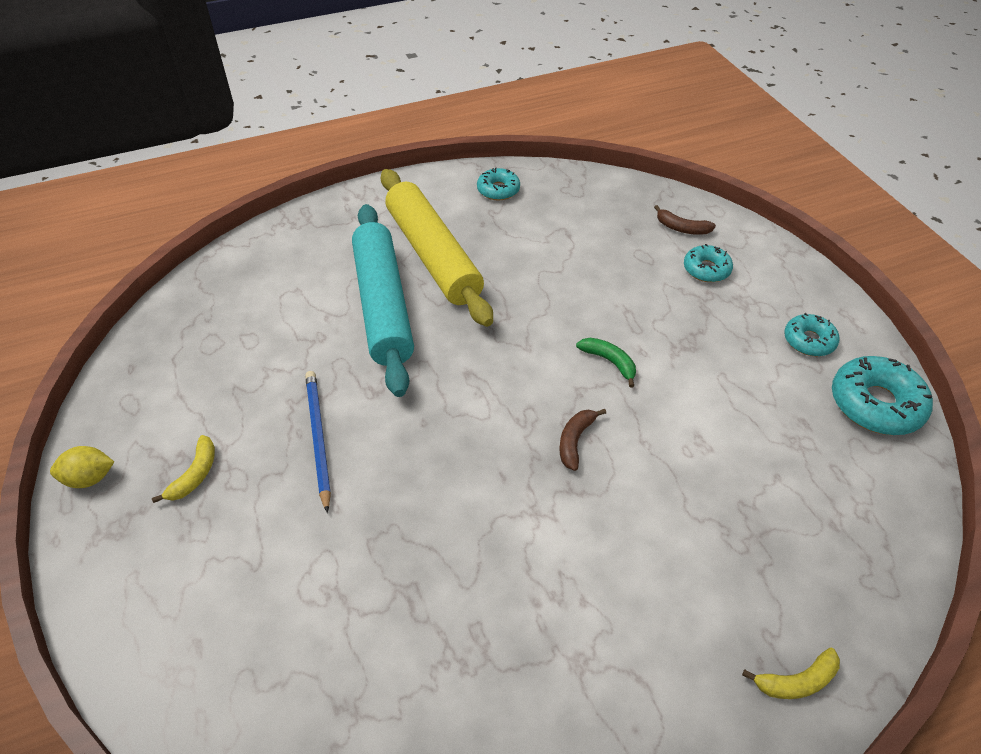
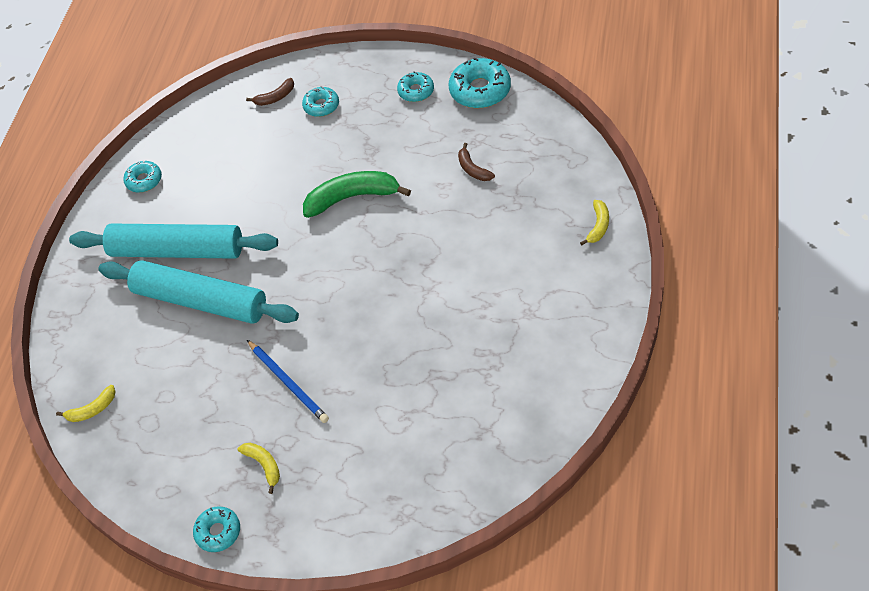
camera: 50 degrees left, 5 degrees up
yellow lemon [50,446,114,488] -> turquoise donut [193,506,240,552]
blue pencil [305,371,331,513] -> blue pencil turned 150 degrees counterclockwise [247,340,329,423]
yellow rolling pin [381,169,493,327] -> turquoise rolling pin [69,223,278,259]
brown banana [559,409,606,471] -> brown banana moved to [458,143,495,181]
green banana [576,338,636,388] -> green banana [303,171,411,218], size x1.94
none -> yellow banana [56,385,116,422]

